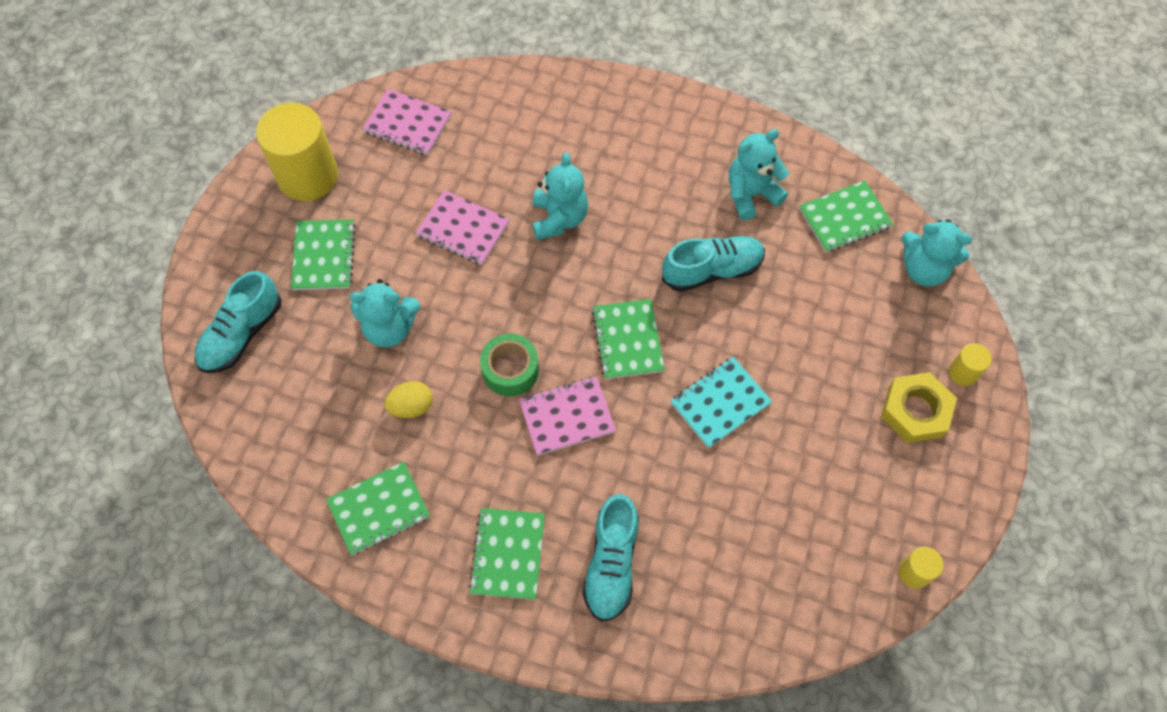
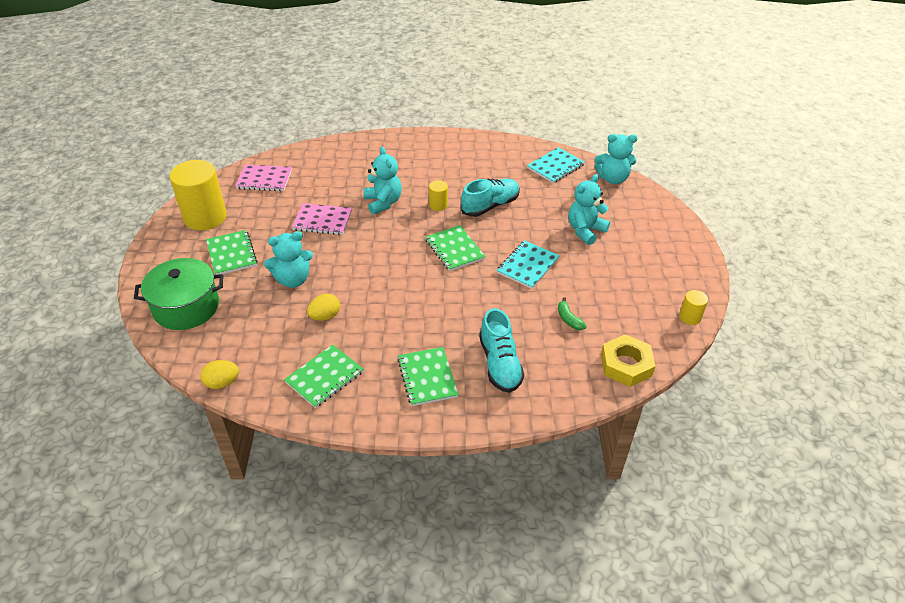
camera: 20 degrees left, 20 degrees down
turquoise shoe [194,271,281,373] -> green pot [134,258,223,330]
green tape [480,334,539,396] -> none
pink notebook [519,376,616,456] -> none
turquoise teddy bear [729,129,789,220] -> turquoise teddy bear moved to [568,174,610,245]
green notebook [799,180,893,252] -> turquoise notebook [527,147,585,183]
yellow nut [881,372,957,443] -> yellow nut moved to [601,334,655,387]
yellow cylinder [949,343,992,386] -> yellow cylinder moved to [429,180,448,211]
none -> yellow egg [200,360,239,389]
none -> green banana [558,297,586,330]

